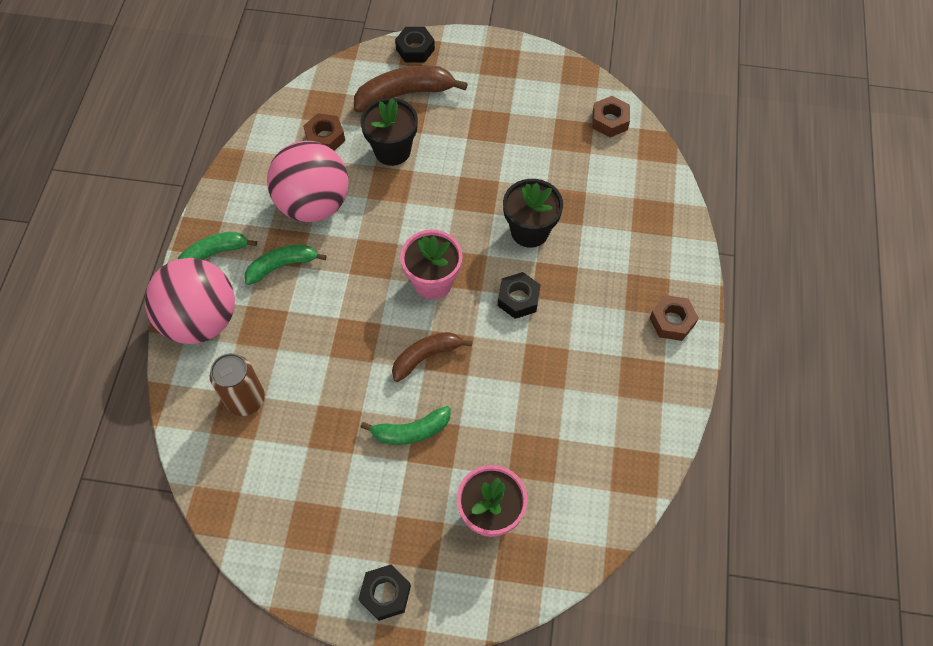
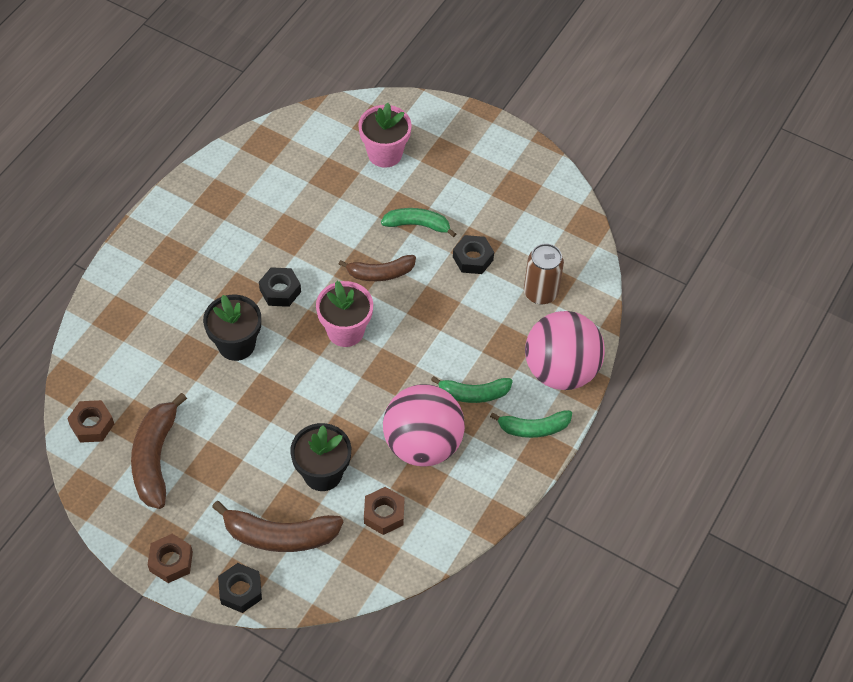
camera: 160 degrees left, 5 degrees down
black nut [359,565,411,621] -> black nut moved to [453,235,494,274]
brown nut [650,295,699,341] -> brown nut moved to [148,534,193,583]
none -> brown banana [131,393,187,509]

